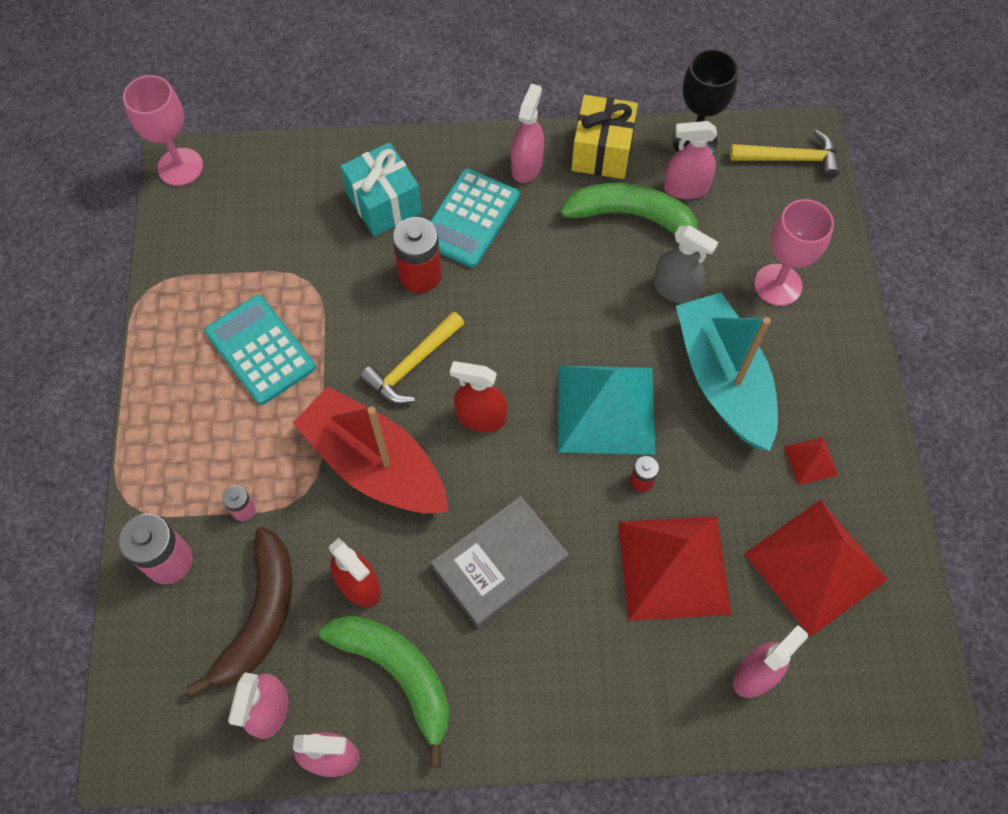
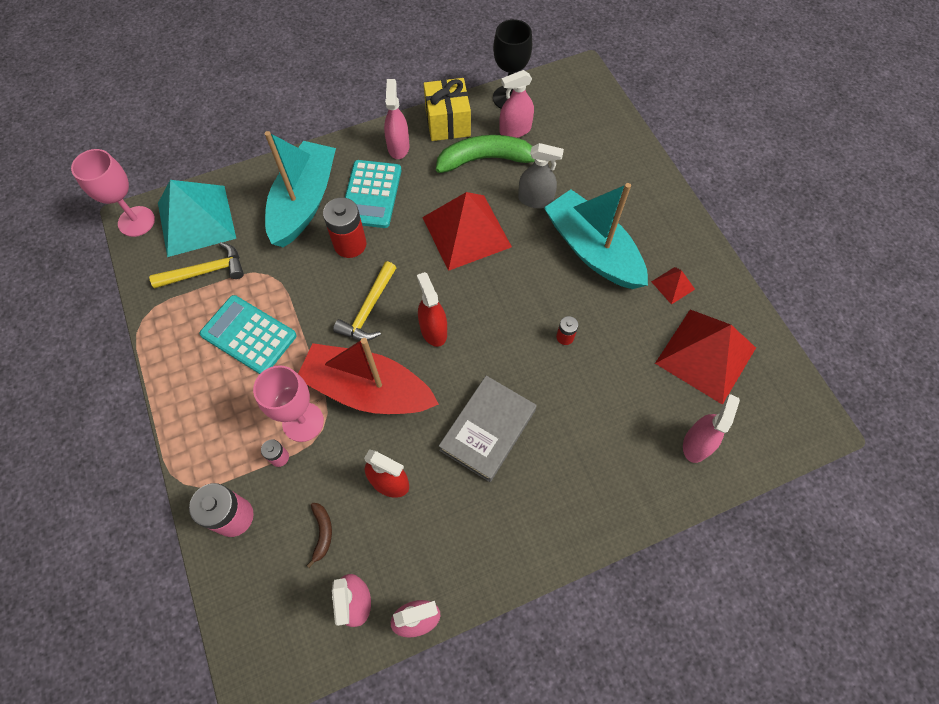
camera: 20 degrees left, 0 degrees up
brown banana [186,527,292,697] -> brown banana [306,503,332,568], size x0.44
green banana [319,616,450,768] -> none
turquoise gift [340,142,422,237] -> turquoise boat [265,131,336,247]
red spray bottle [450,361,507,432] -> red spray bottle turned 75 degrees clockwise [417,272,447,347]
turquoise pyramid [558,366,655,455] -> turquoise pyramid moved to [158,180,236,257]
red pyramid [618,516,732,621] -> red pyramid moved to [422,192,512,271]
yellow hammer [730,130,840,178] -> yellow hammer moved to [149,242,244,288]
pink goblet [754,199,834,306] -> pink goblet moved to [253,365,324,442]

